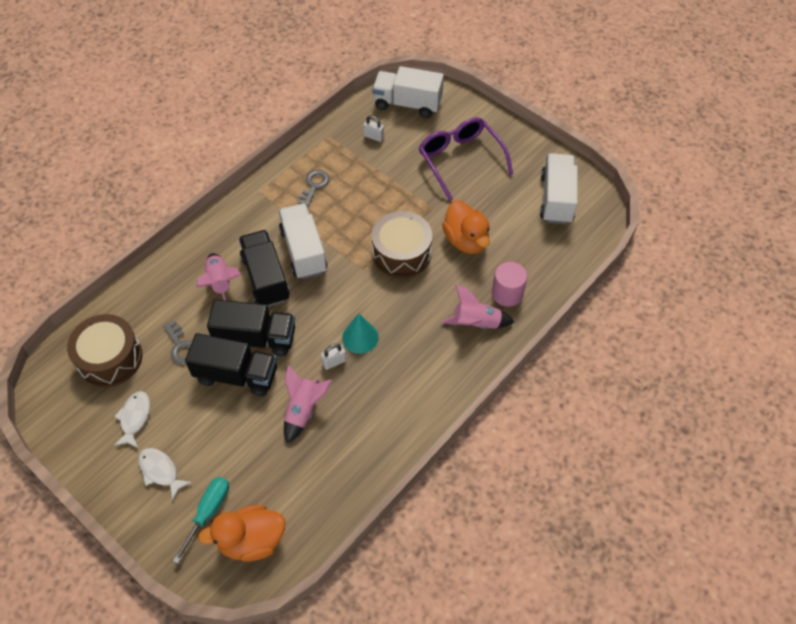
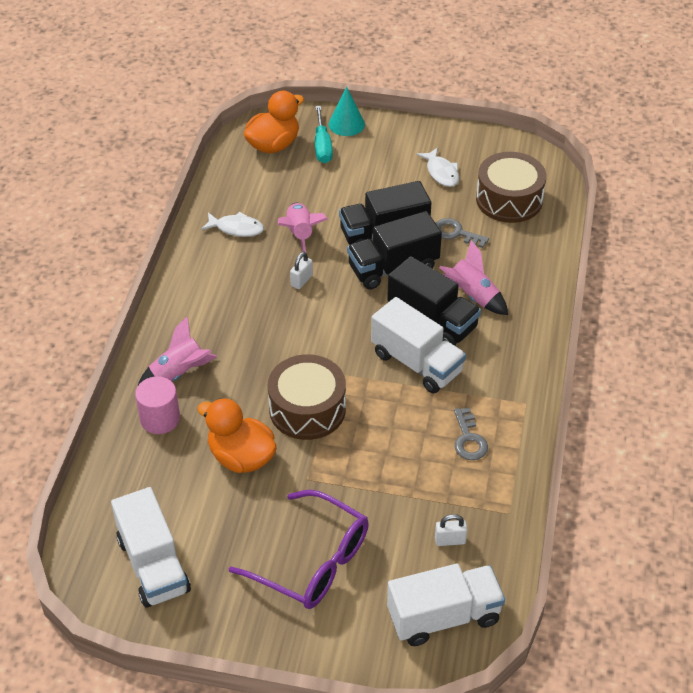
camera: 150 degrees right, 10 degrees down
white fish [138,448,192,501] -> white fish moved to [201,212,264,237]
turquoise cone [342,313,379,354] -> turquoise cone moved to [329,87,365,136]

